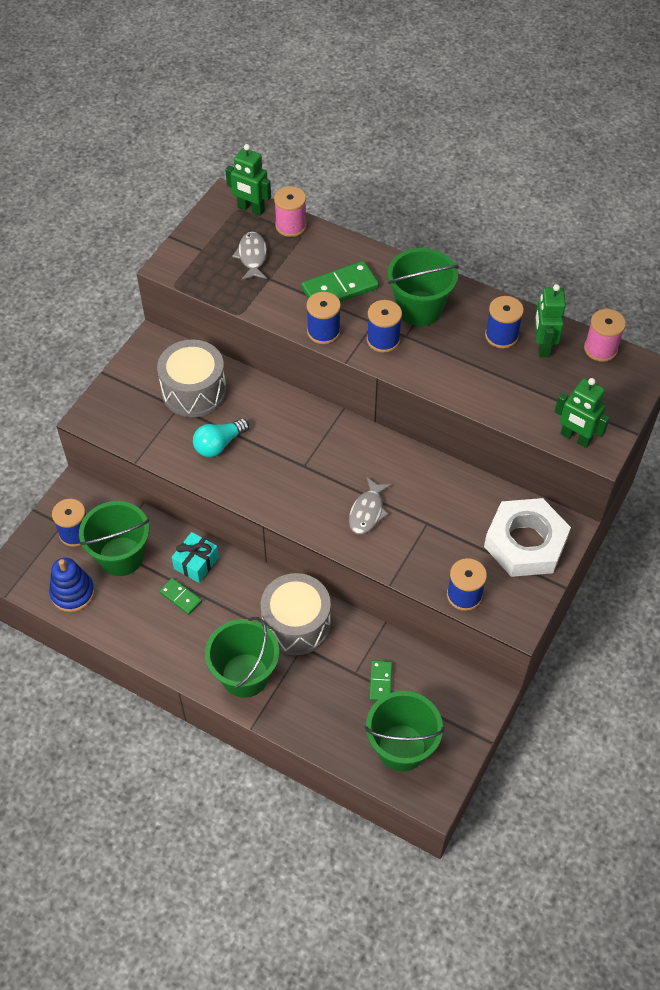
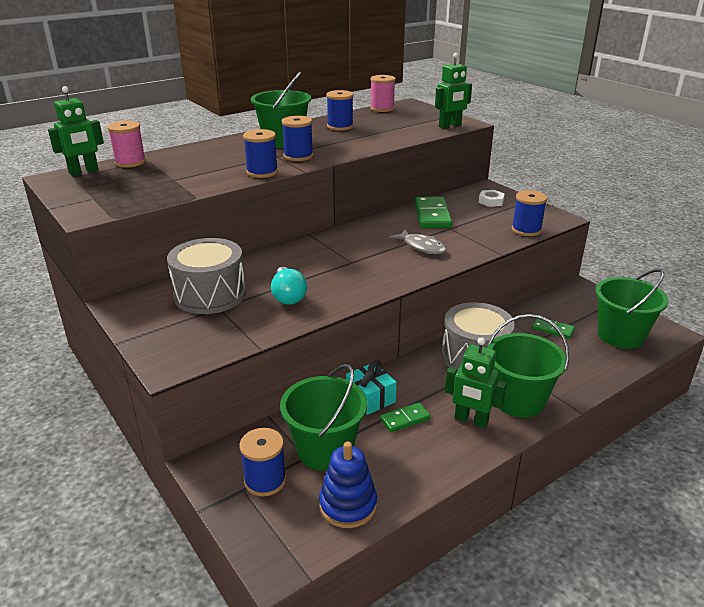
camera: 65 degrees left, 25 degrees down
grey fish [232,232,267,280] -> none
green domino [301,261,379,302] -> green domino moved to [415,197,452,228]
white nut [484,498,571,577] -> white nut [478,190,505,207], size x0.41
green robot [534,284,566,357] -> green robot moved to [445,337,507,428]

